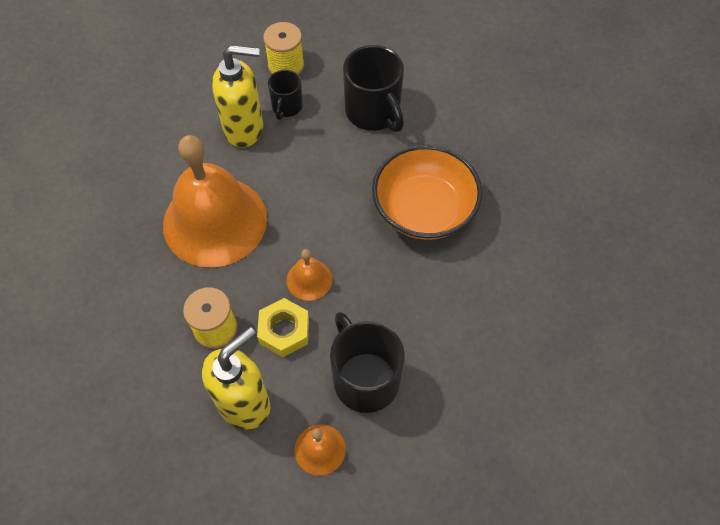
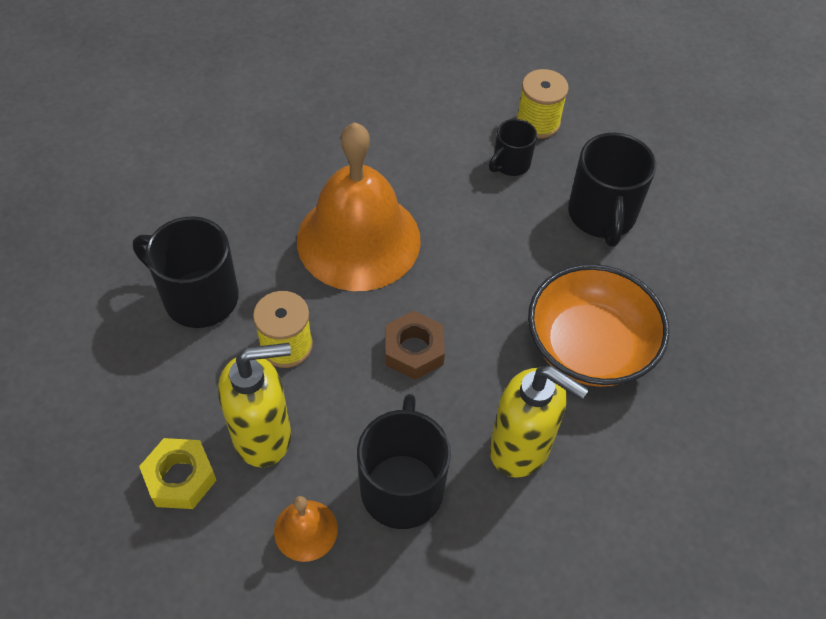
camera: 30 degrees right, 5 degrees down
yellow soap dispenser [212,45,263,148] -> yellow soap dispenser moved to [490,366,589,478]
yellow nut [257,298,309,357] -> yellow nut moved to [139,438,217,509]
orange bell [286,249,332,301] -> brown nut [385,311,445,380]
none -> black mug [133,216,239,328]

